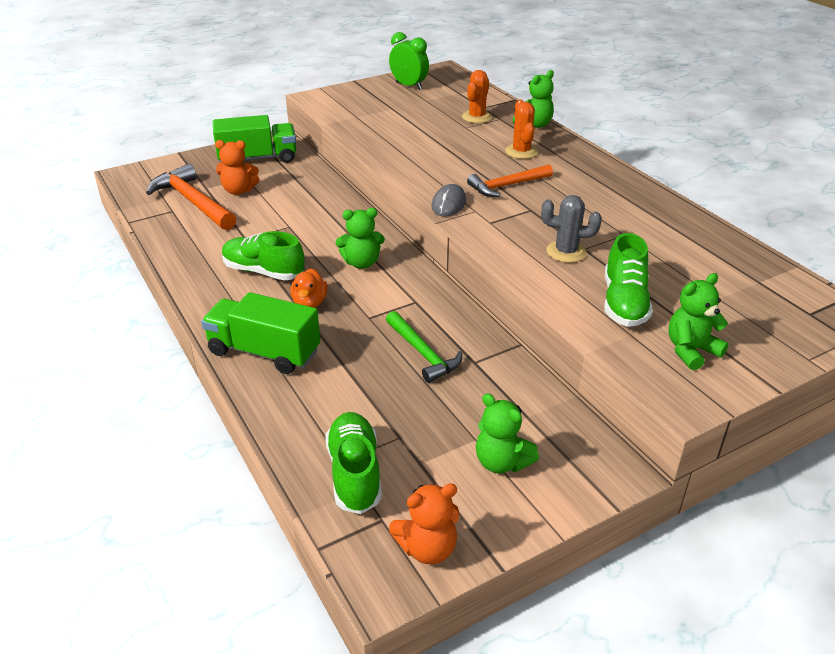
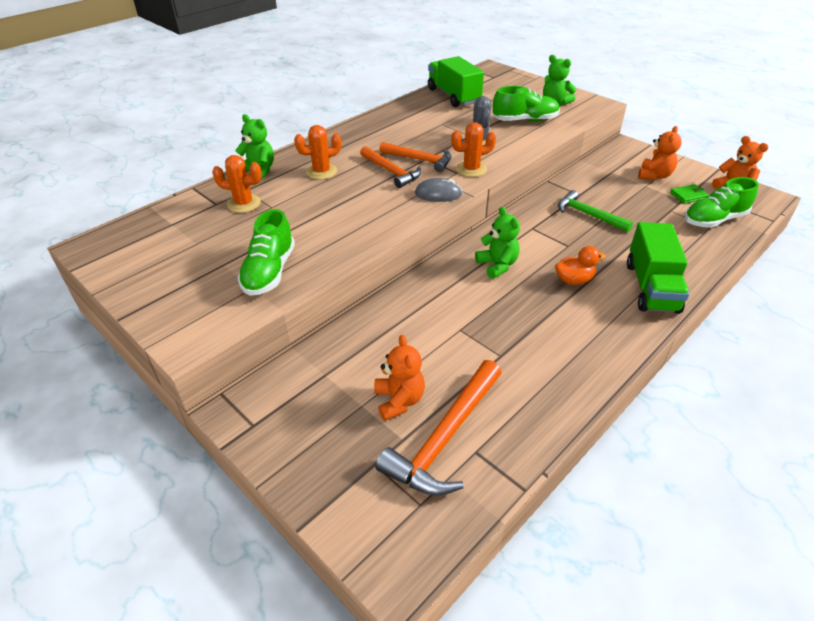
camera: 105 degrees left, 5 degrees up
green truck [213,115,296,163] -> green truck moved to [428,56,484,107]
green shoe [222,231,305,280] -> green shoe moved to [238,209,295,296]
green hammer [386,311,462,383] -> green hammer turned 90 degrees counterclockwise [558,190,633,232]
green clock [389,32,429,90] -> none
green teddy bear [476,393,539,473] -> orange teddy bear [638,126,682,180]
none -> orange hammer [379,142,451,172]
none -> orange cactus [451,122,496,177]
none -> green wallet [670,184,709,204]

